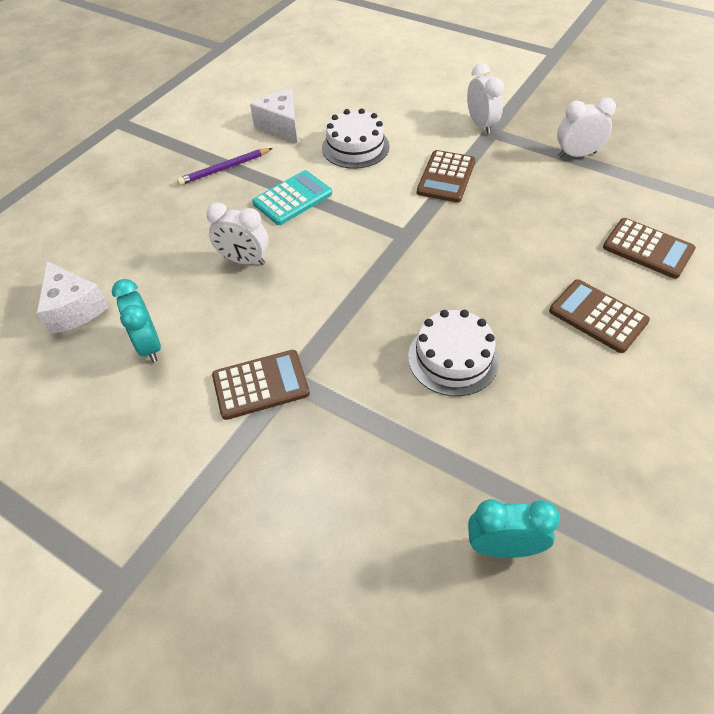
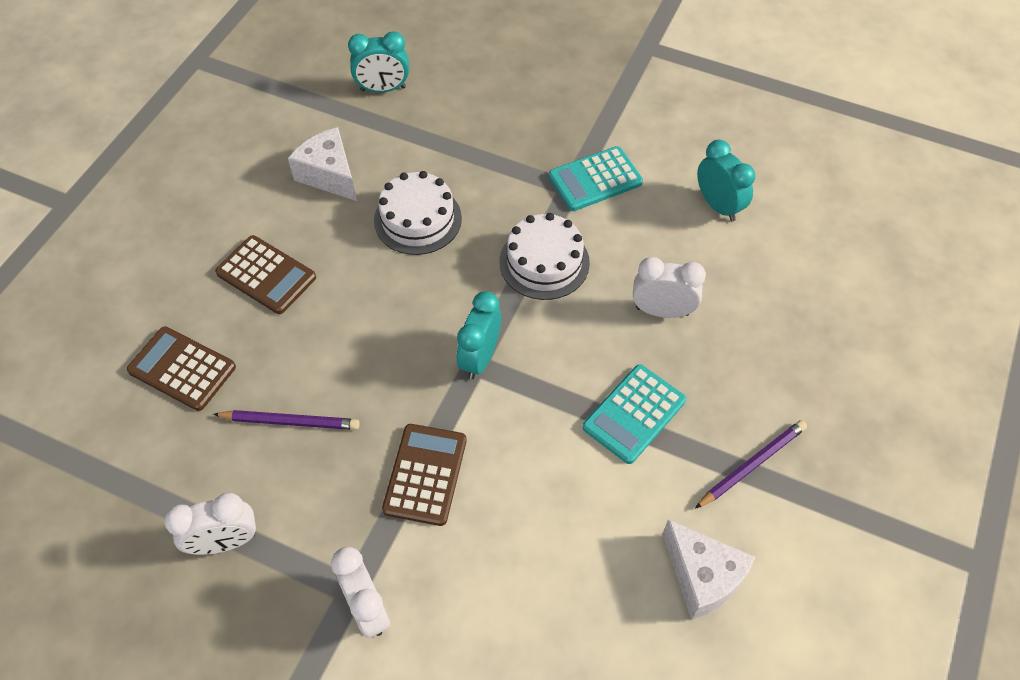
camera: 170 degrees right, 5 degrees up
white cheese [37,261,109,334] -> white cheese moved to [288,127,357,201]
brown calculator [212,350,310,420] -> turquoise calculator [549,146,643,211]
white cake [322,108,389,169] -> white cake moved to [500,213,590,300]
none -> purple pencil [213,410,360,430]
none -> turquoise clock [457,291,501,379]

